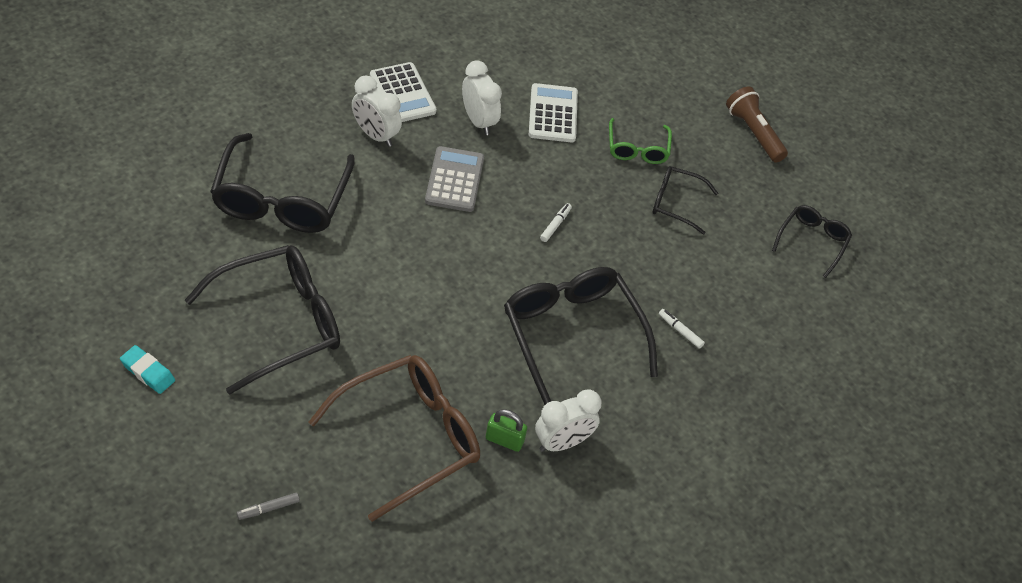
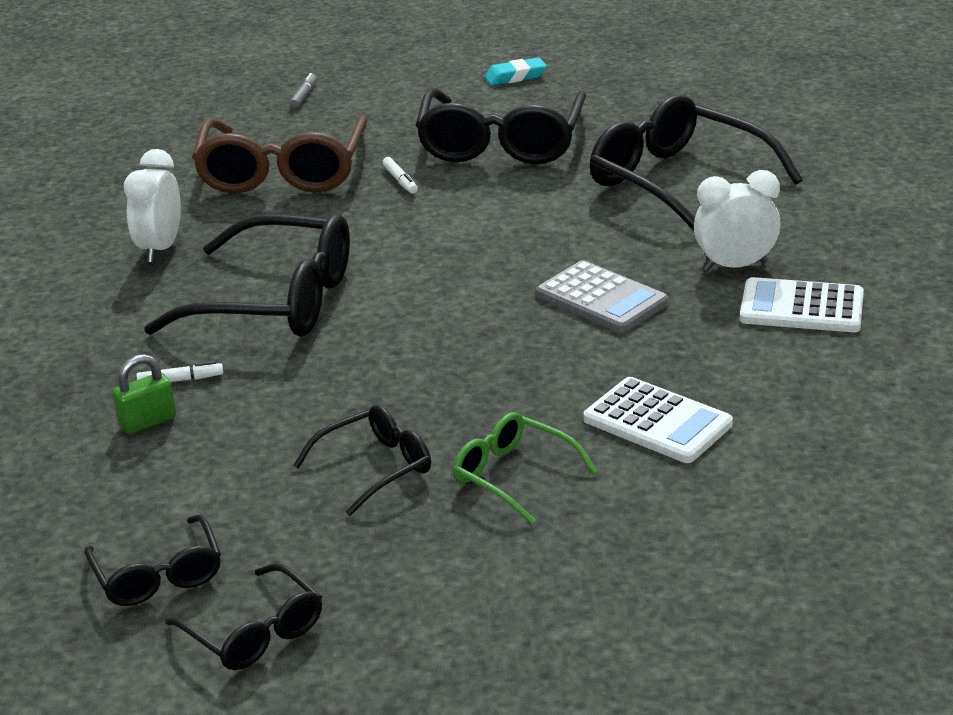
camera: 135 degrees right, 20 degrees down
white clock [462,60,502,135] -> none
green padlock [486,409,527,452] -> green padlock moved to [112,354,176,434]
white marker [540,203,572,242] -> white marker moved to [382,157,418,194]
brown flashlight [726,86,788,163] -> none
none -> black glasses [165,563,322,670]

